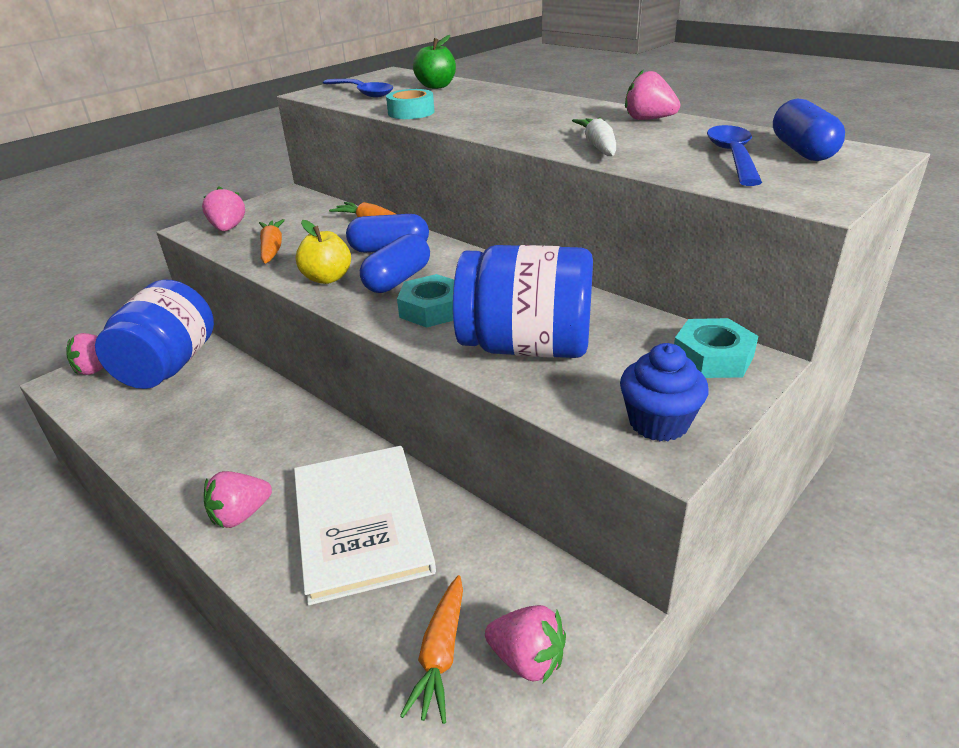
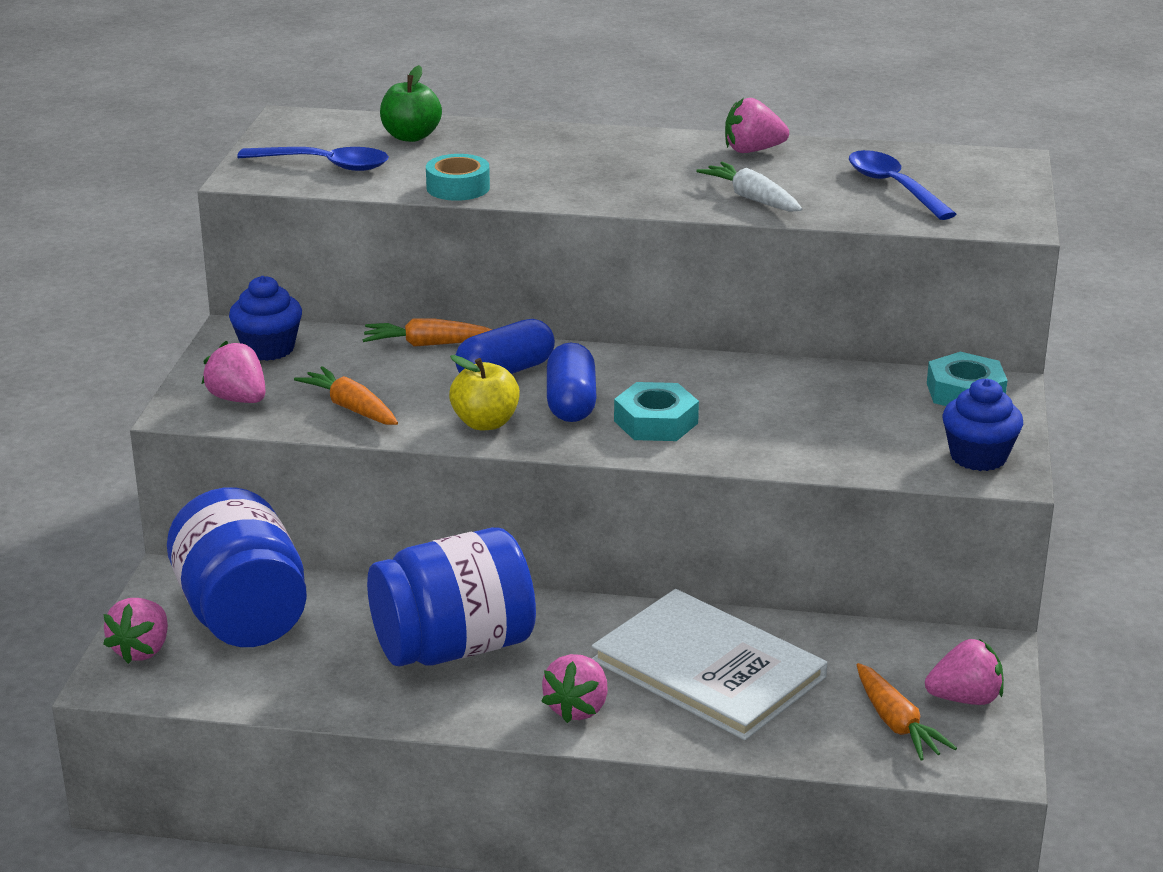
camera: 35 degrees left, 5 degrees down
blue jar [453,245,593,358] -> blue jar moved to [367,527,536,667]
blue capsule [773,99,845,161] -> none
none -> blue cupcake [229,276,302,361]

